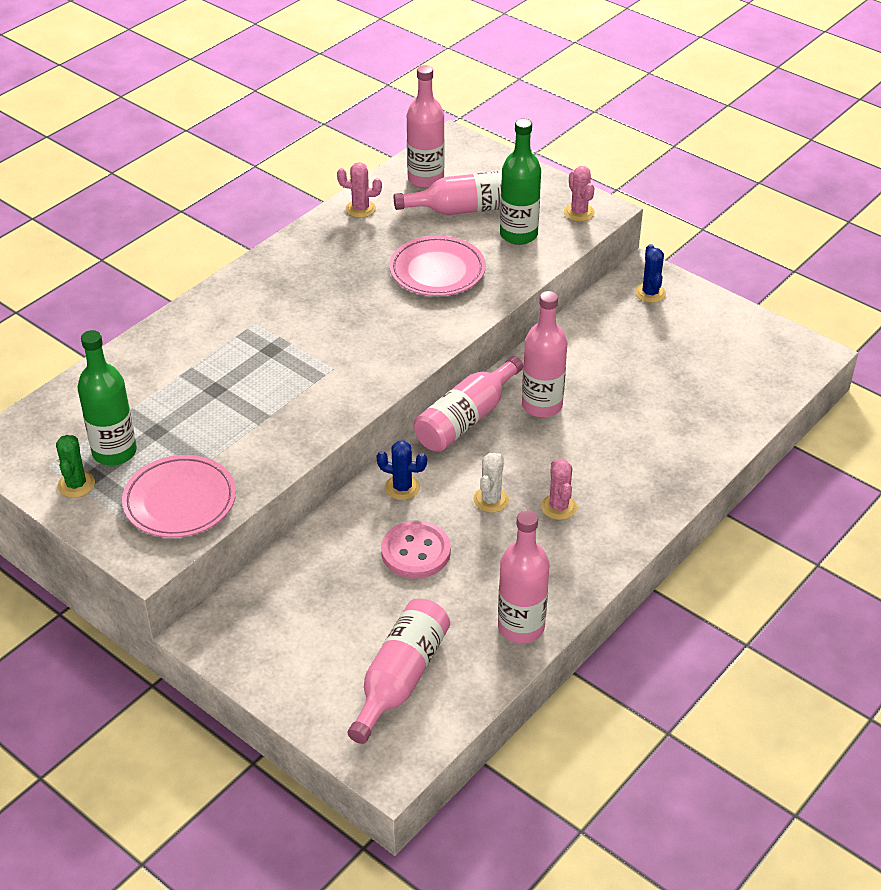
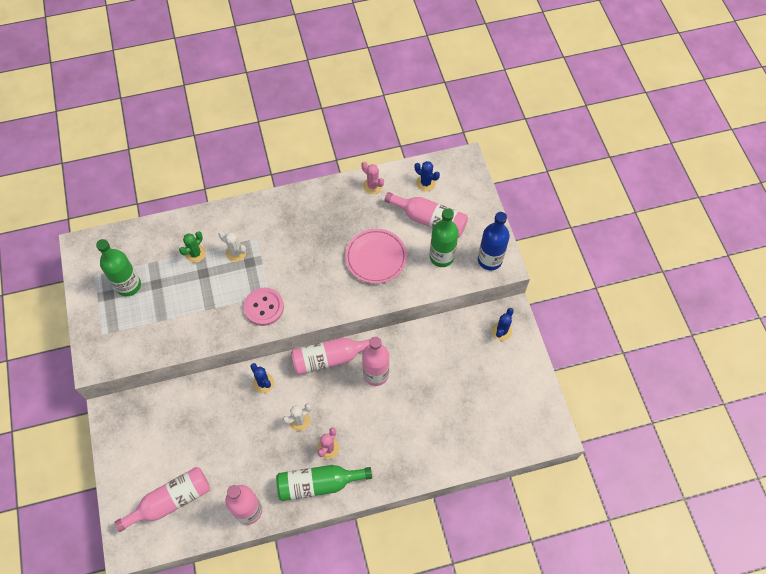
camera: 35 degrees right, 20 degrees up
green cactus [56,435,95,498] -> green cactus moved to [179,232,206,263]
pink plate [122,455,236,538] -> none
pink button [381,521,451,578] -> pink button moved to [243,288,284,326]
pink bottle [407,65,445,188] -> blue cactus [415,161,440,191]
pink cactus [564,166,595,221] -> blue bottle [478,212,510,270]
none -> white cactus [219,231,246,262]
none -> green bottle [276,465,372,501]

